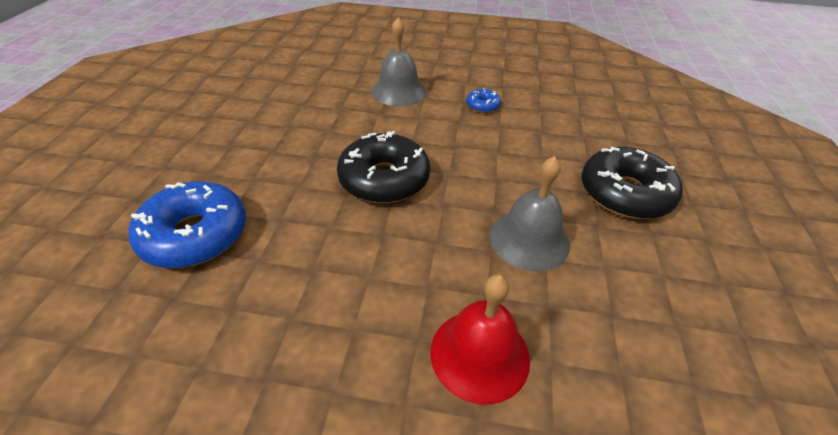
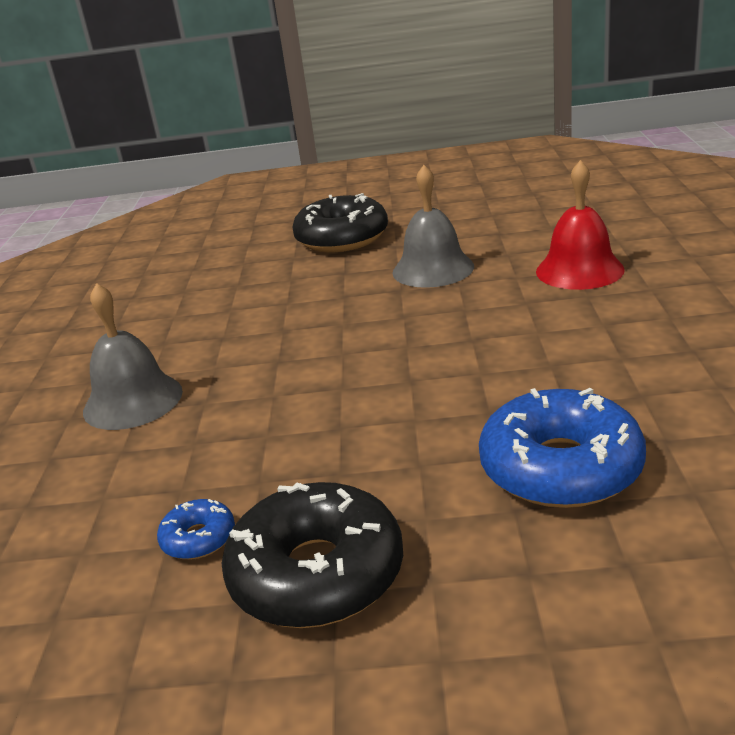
camera: 95 degrees left, 15 degrees down
black donut [337,131,430,203] -> black donut moved to [221,482,403,628]
blue donut [466,88,501,113] -> blue donut moved to [157,499,235,560]

